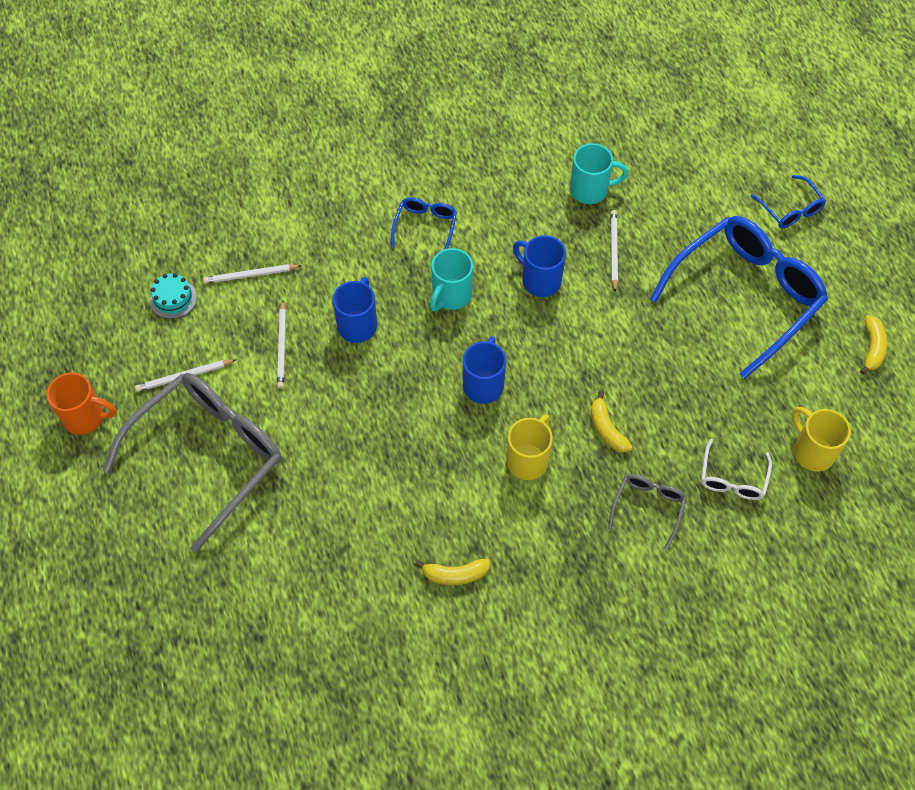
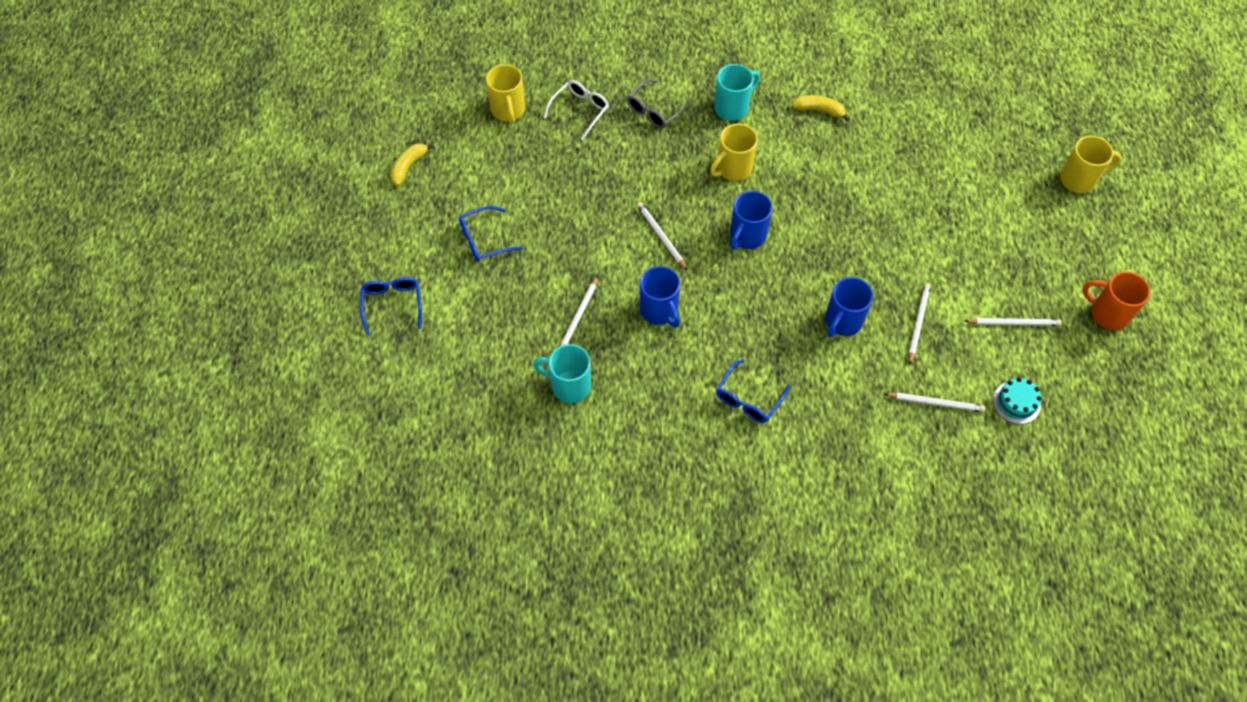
camera: 160 degrees left, 0 degrees up
grey glasses [103,373,282,553] -> none
turquoise mug [430,248,473,311] -> turquoise mug moved to [714,64,760,121]
yellow banana [591,391,632,453] -> none
blue glasses [650,216,828,379] -> blue glasses [459,206,523,262], size x0.45
none -> white pencil [637,202,687,270]
none -> yellow mug [1060,136,1122,193]

